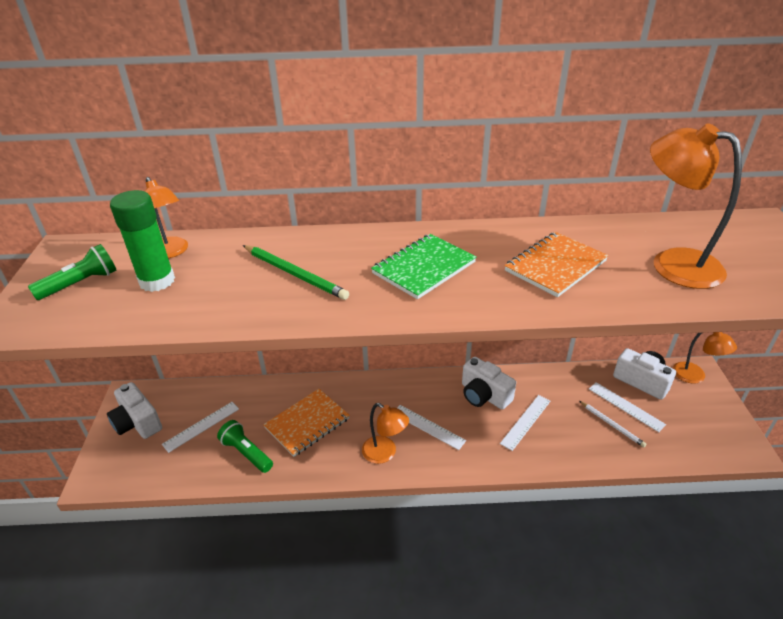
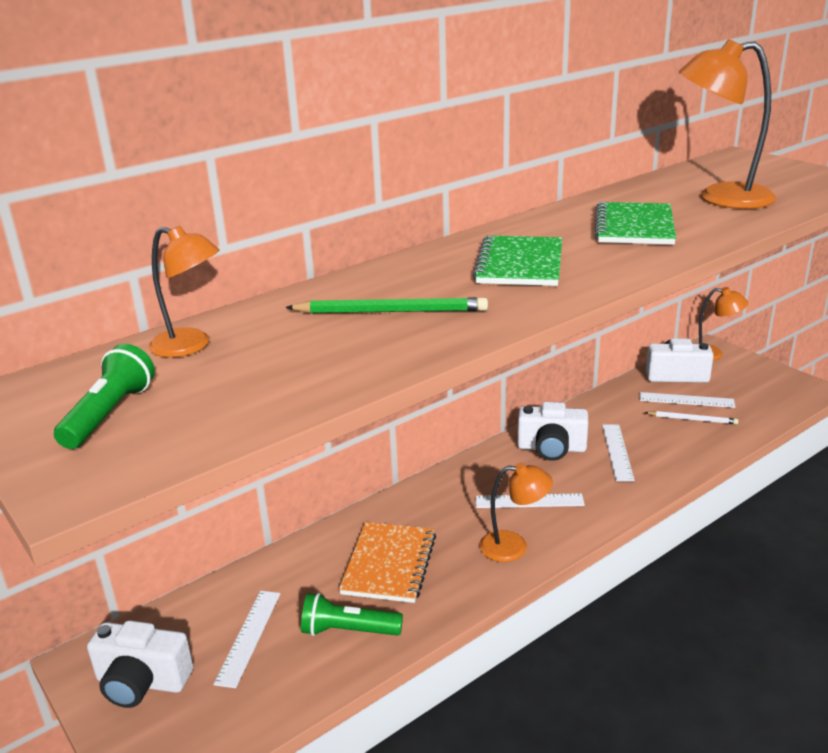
camera: 35 degrees left, 10 degrees down
green glue stick [110,190,175,292] -> none
orange notebook [504,232,609,297] -> green notebook [595,202,676,245]

